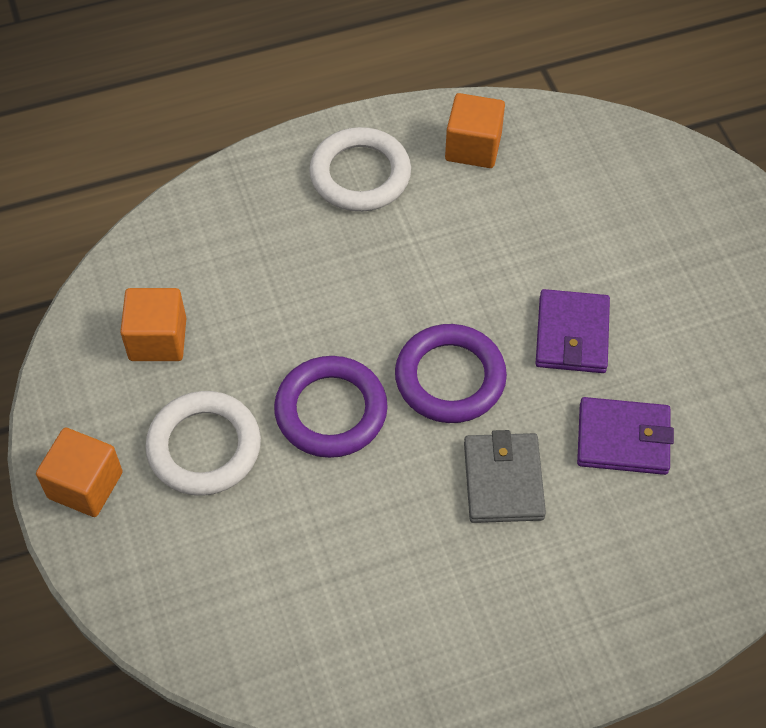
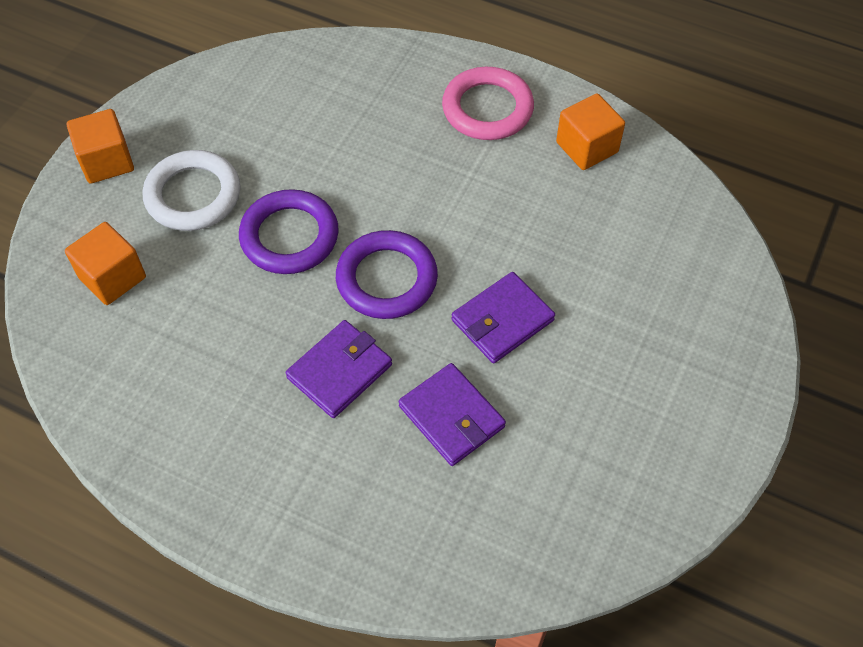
camera: 45 degrees right, 0 degrees up
orange cube [120,288,186,361] -> orange cube moved to [65,222,146,305]
white ring [309,127,411,212] -> pink ring [442,67,534,140]
grey wallet [464,430,546,523] -> purple wallet [286,320,392,418]

